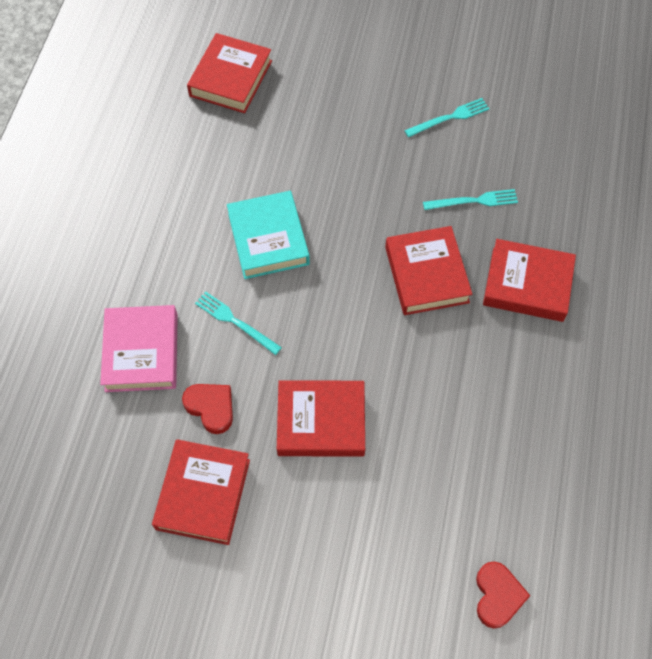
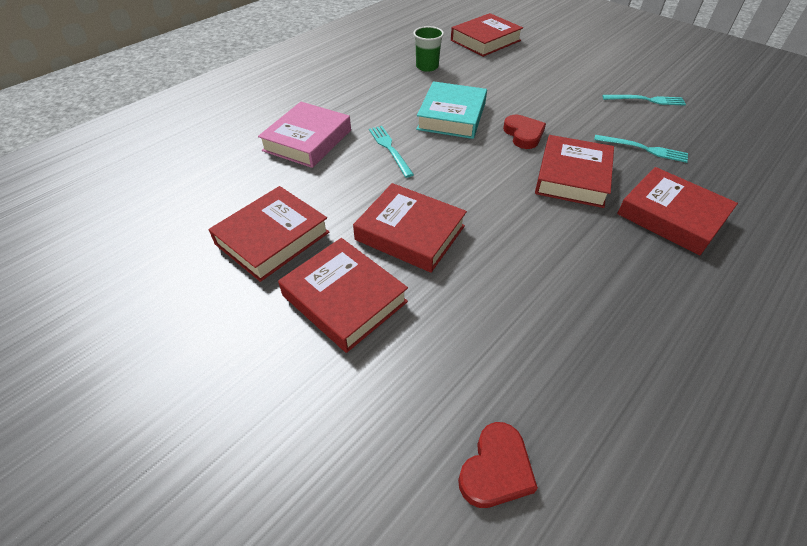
camera: 30 degrees right, 15 degrees down
red heart [182,384,233,434] -> red heart moved to [503,115,546,149]
none -> red book [278,238,408,353]
none -> green cup [413,26,444,72]

